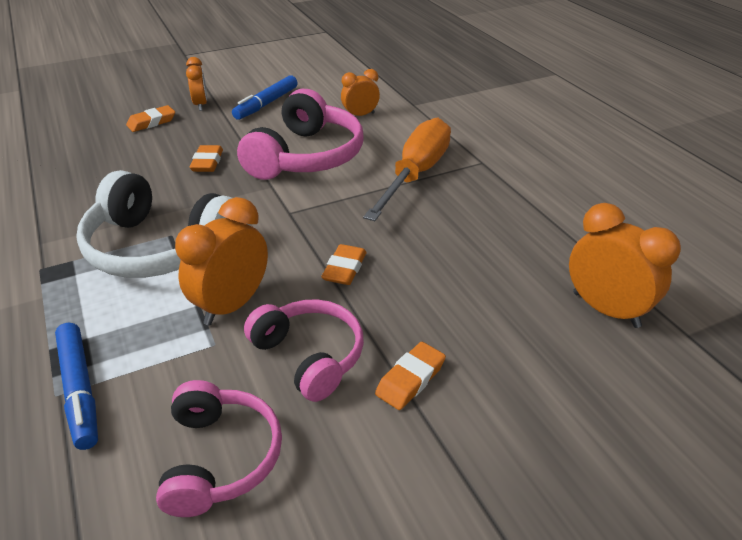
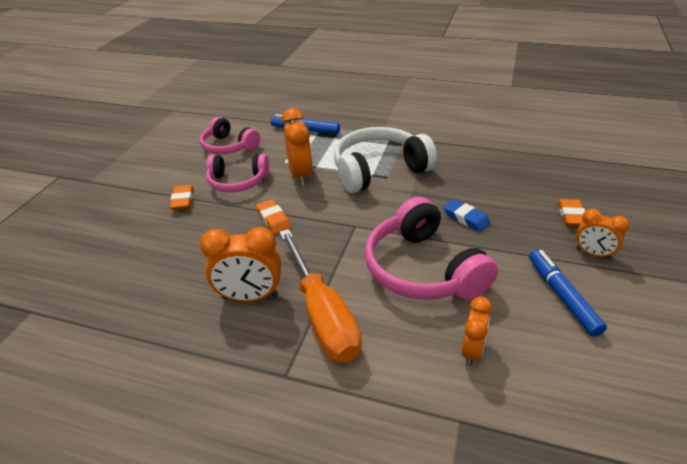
camera: 135 degrees right, 0 degrees up
orange eraser [190,145,223,172] -> blue eraser [444,199,491,232]
orange clock [569,203,681,328] -> orange clock moved to [200,227,281,302]

